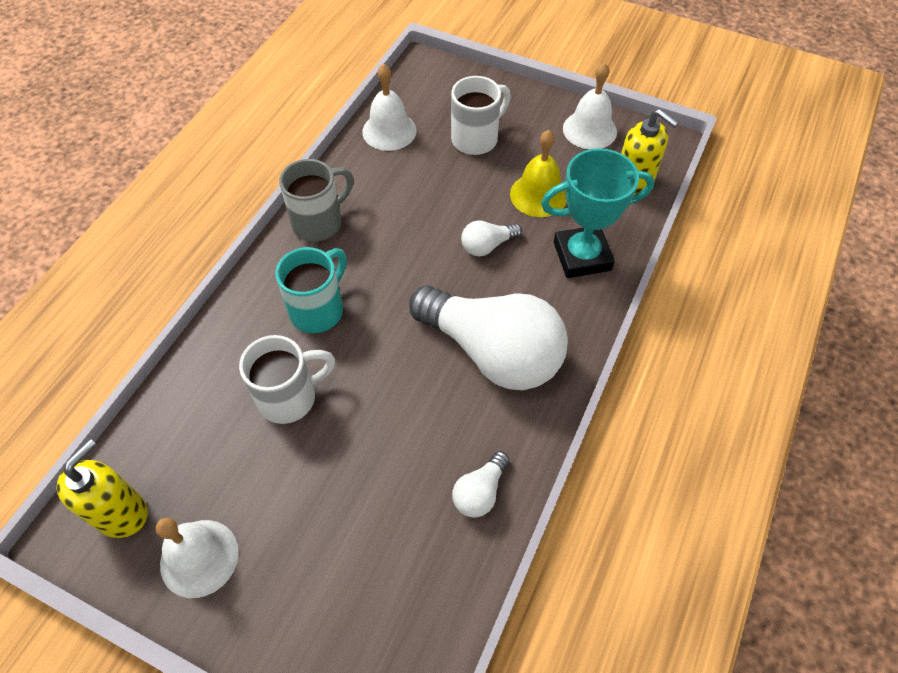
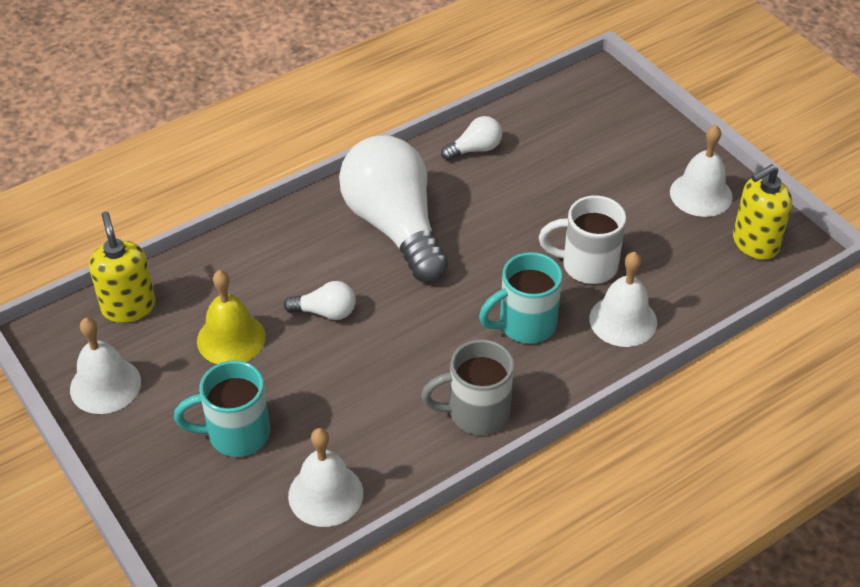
camera: 150 degrees left, 10 degrees down
white mug [451,76,511,155] -> turquoise mug [174,360,270,457]
turquoise trophy [541,148,654,278] -> none
none -> white bell [589,252,657,347]

